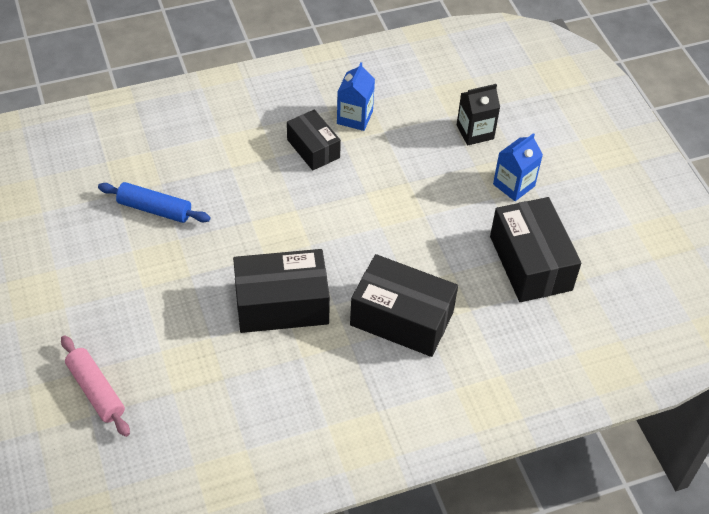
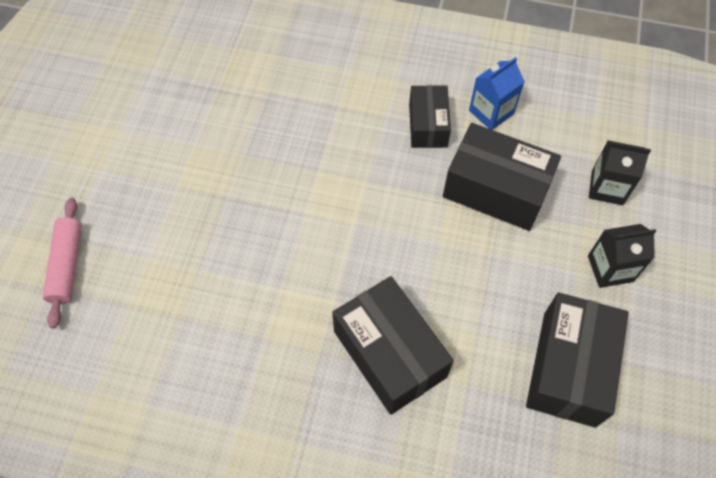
camera: 35 degrees right, 10 degrees up
blue rolling pin [98,182,211,223] -> none
black box [233,249,330,333] -> black box moved to [443,123,561,231]
blue carton [493,133,543,201] -> black carton [588,224,656,288]

